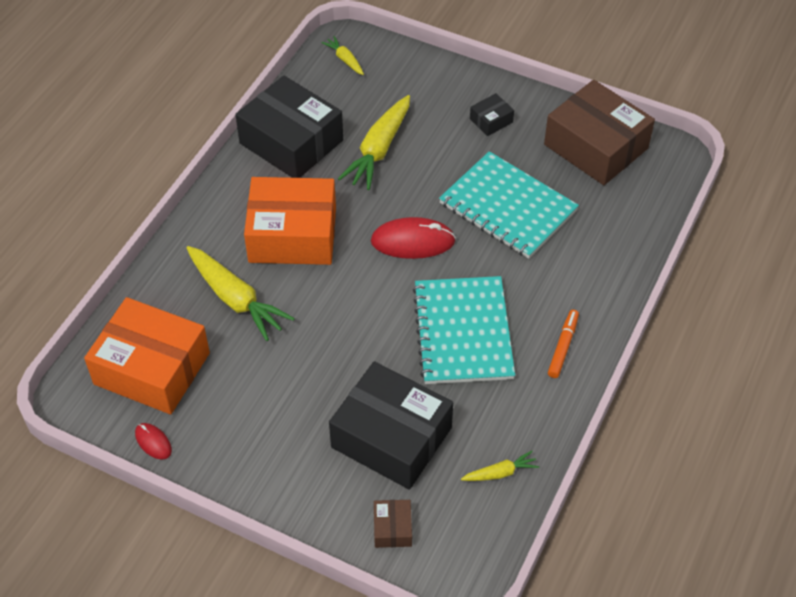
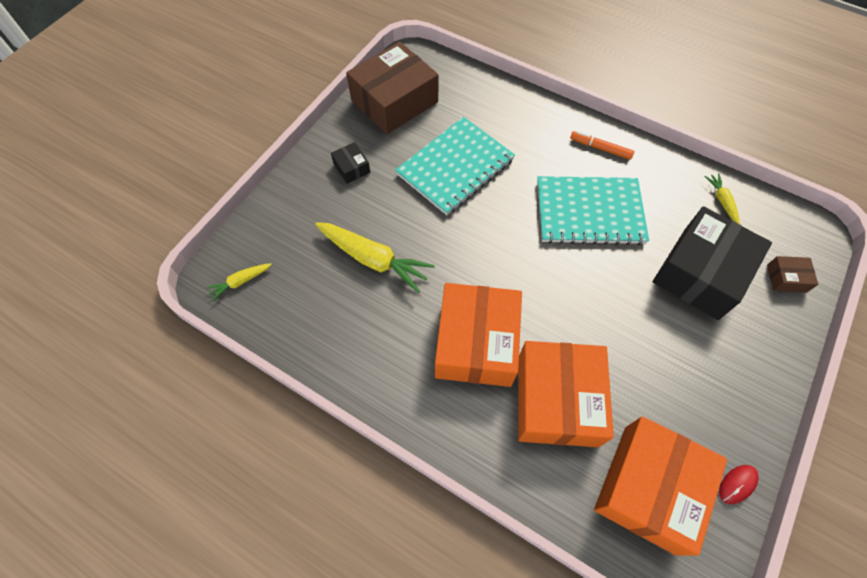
camera: 85 degrees left, 10 degrees up
yellow carrot [186,246,295,341] -> orange box [518,341,614,447]
black box [235,76,343,178] -> none
red mouse [371,217,456,259] -> none

